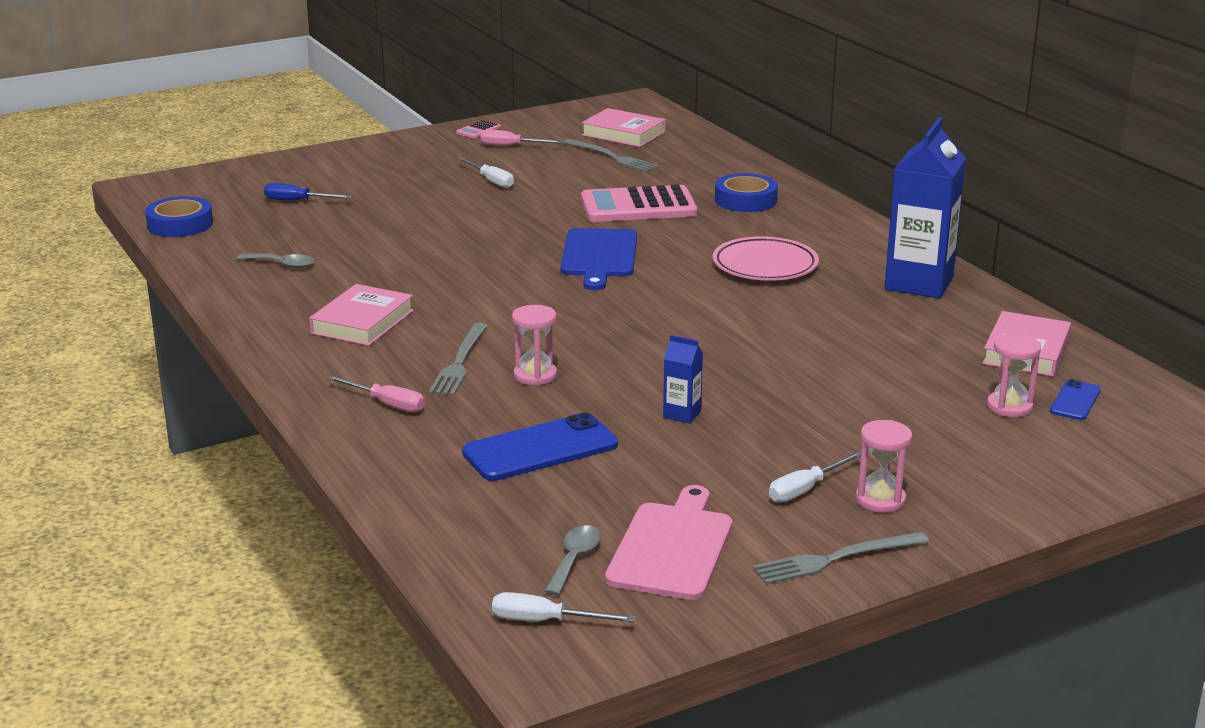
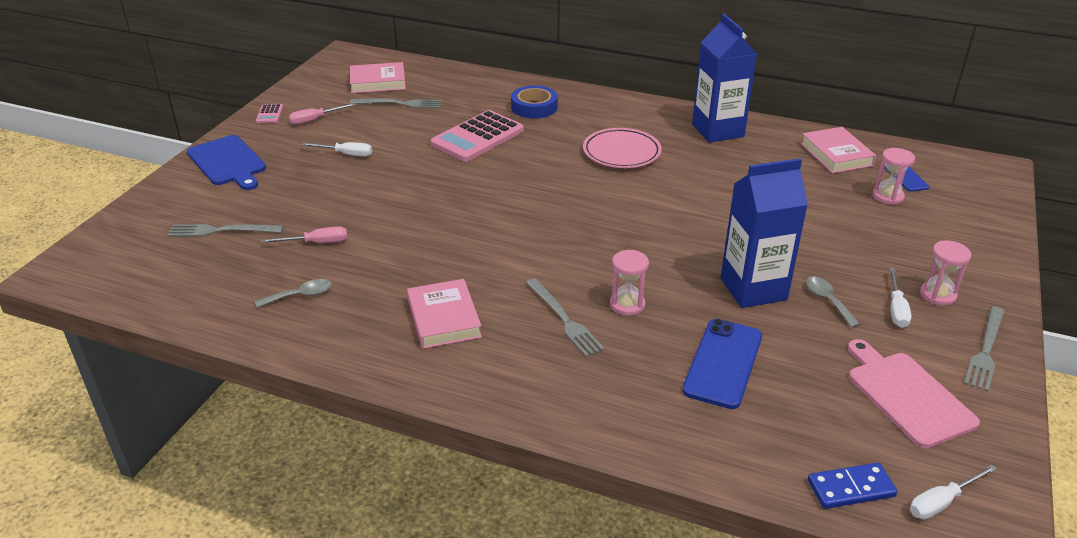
camera: 40 degrees left, 10 degrees up
blue tape [145,196,213,237] -> none
blue screwdriver [264,183,352,201] -> grey fork [167,224,283,237]
pink screwdriver [327,375,425,412] -> pink screwdriver moved to [261,226,347,243]
grey spoon [544,525,601,596] -> grey spoon moved to [806,277,860,328]
blue cutting board [561,228,637,290] -> blue cutting board moved to [187,135,266,190]
blue carton [663,335,703,423] -> blue carton [720,158,808,308], size x2.26
none -> blue domino [808,463,898,509]

